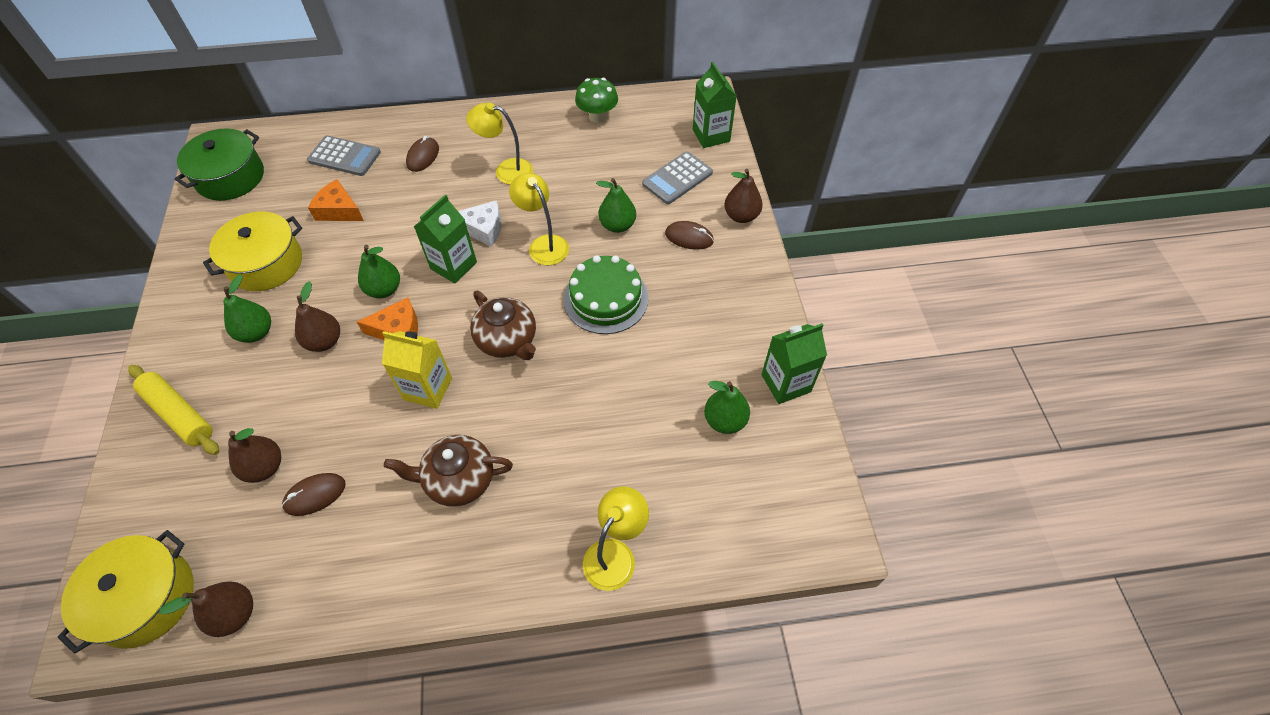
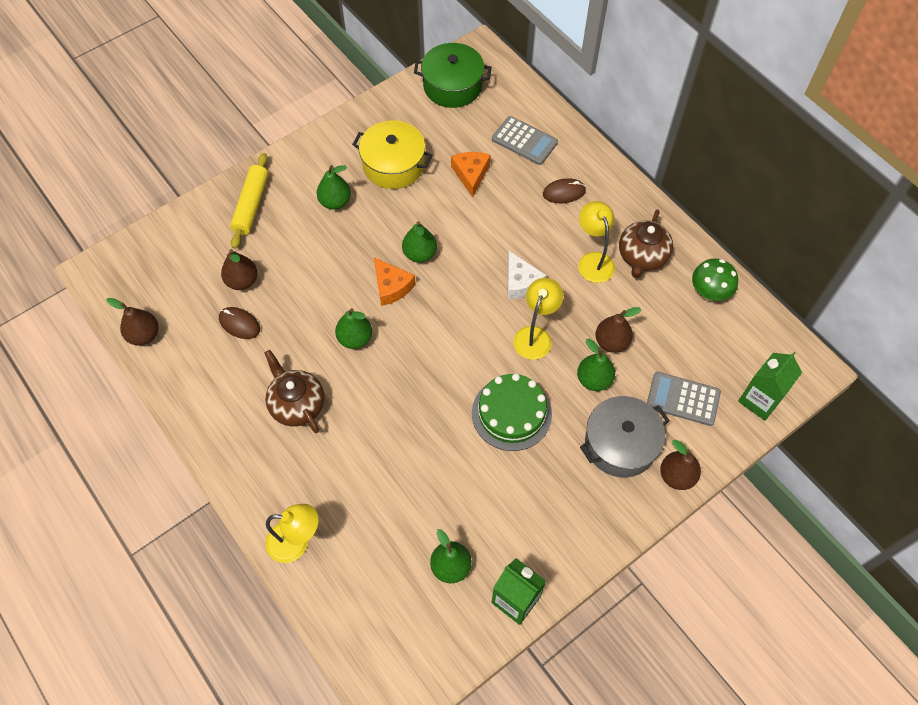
camera: 60 degrees right, 5 degrees up
yellow pot [58,530,194,654] -> none
brown pear [295,281,340,352] -> brown pear moved to [595,307,641,353]
grey calculator [307,135,381,176] -> grey calculator turned 45 degrees counterclockwise [492,116,558,165]
yellow carton [382,331,452,409] -> green pear [335,308,372,349]
green carton [414,194,477,284] -> none
brown teapot [470,291,536,360] -> brown teapot moved to [619,209,673,278]
brown mouse [665,221,714,250] -> grey pot [580,396,670,477]

